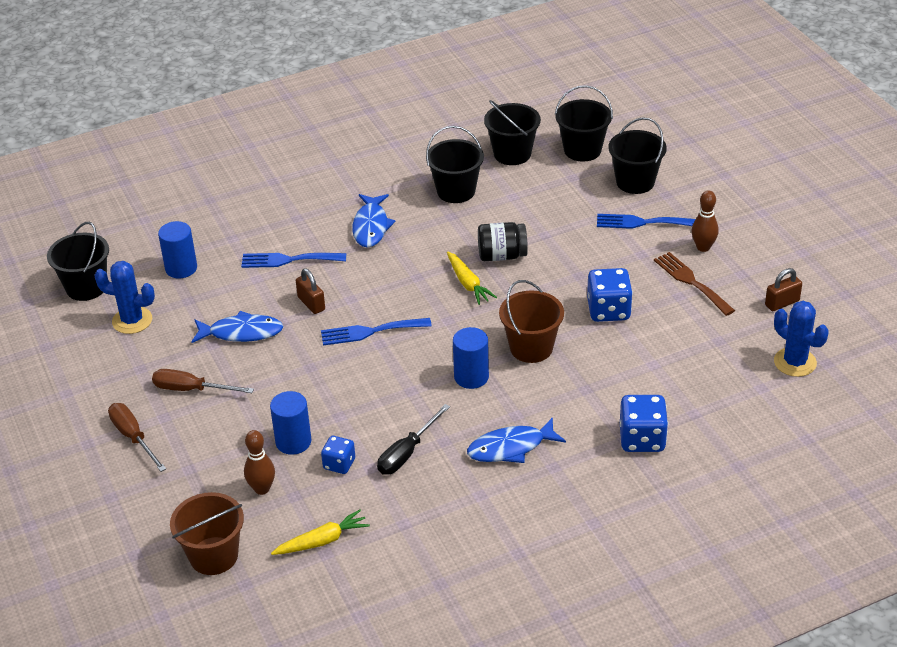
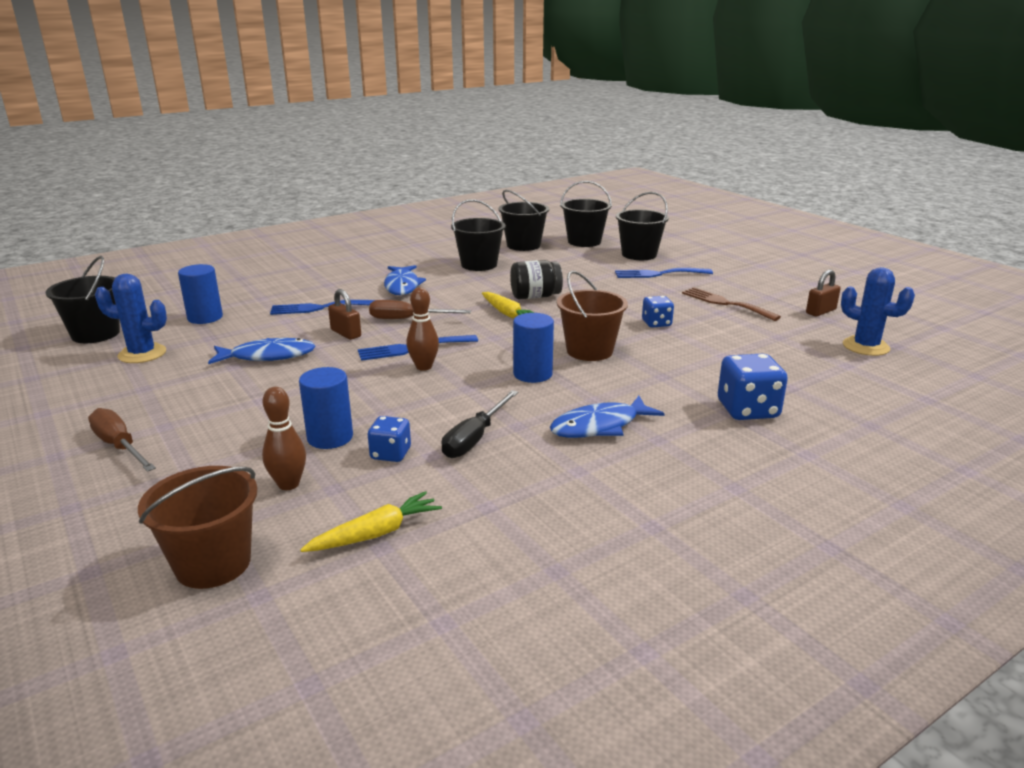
camera: 10 degrees left, 15 degrees down
brown screwdriver [152,369,254,393] -> brown screwdriver moved to [369,300,471,319]
blue dice [587,268,633,322] -> blue dice [642,296,674,328], size x0.61
brown bowling pin [692,190,719,252] -> brown bowling pin moved to [406,287,439,371]

